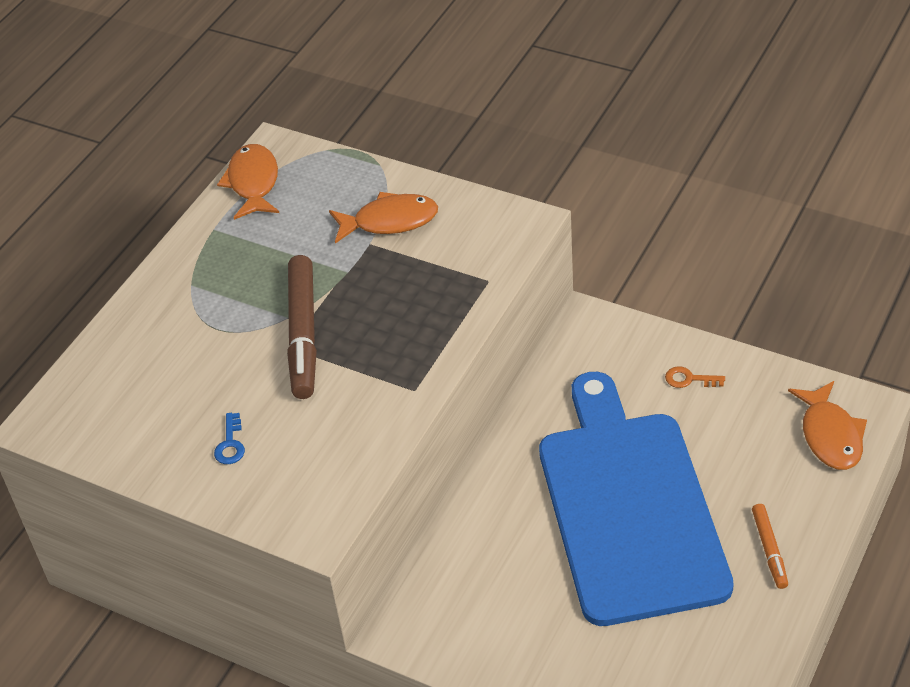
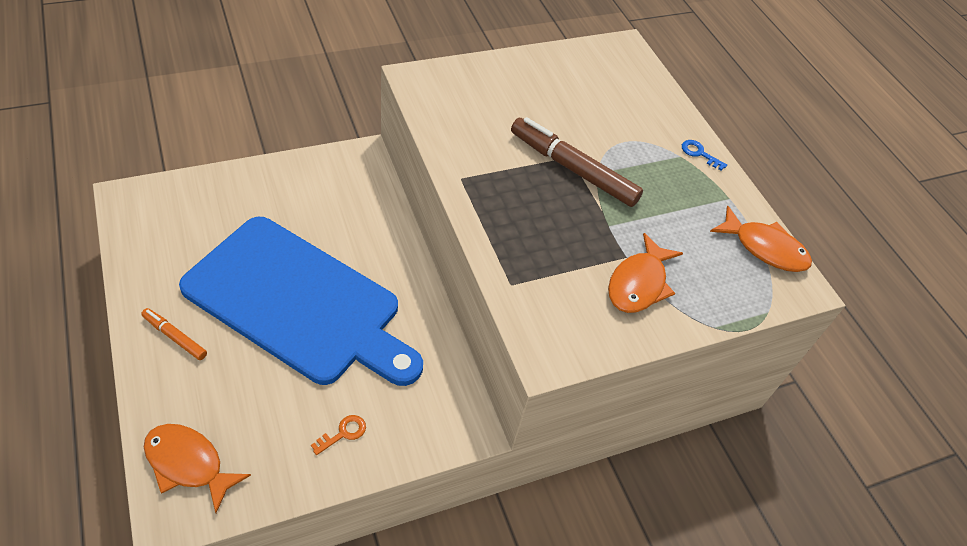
camera: 120 degrees right, 5 degrees up
blue key [214,413,245,464] -> blue key moved to [682,140,727,171]

